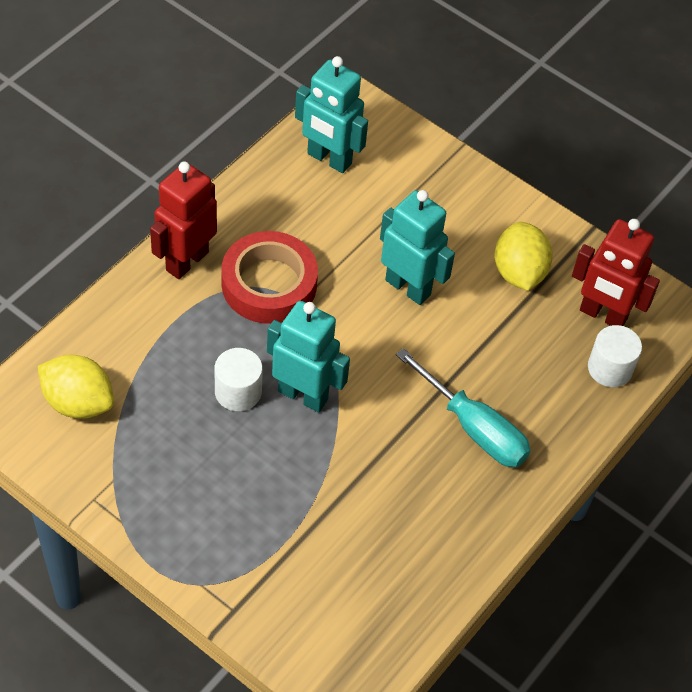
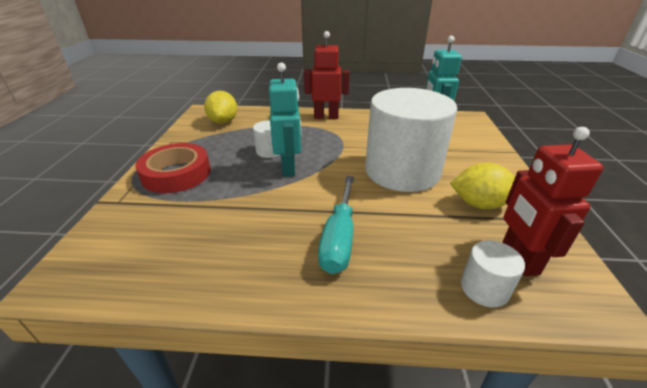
camera: 60 degrees right, 20 degrees down
red tape [221,231,318,324] -> red tape moved to [136,143,211,193]
turquoise robot [380,190,455,305] -> white cylinder [365,88,457,192]
yellow lemon [495,222,553,291] -> yellow lemon turned 45 degrees clockwise [450,163,515,209]

